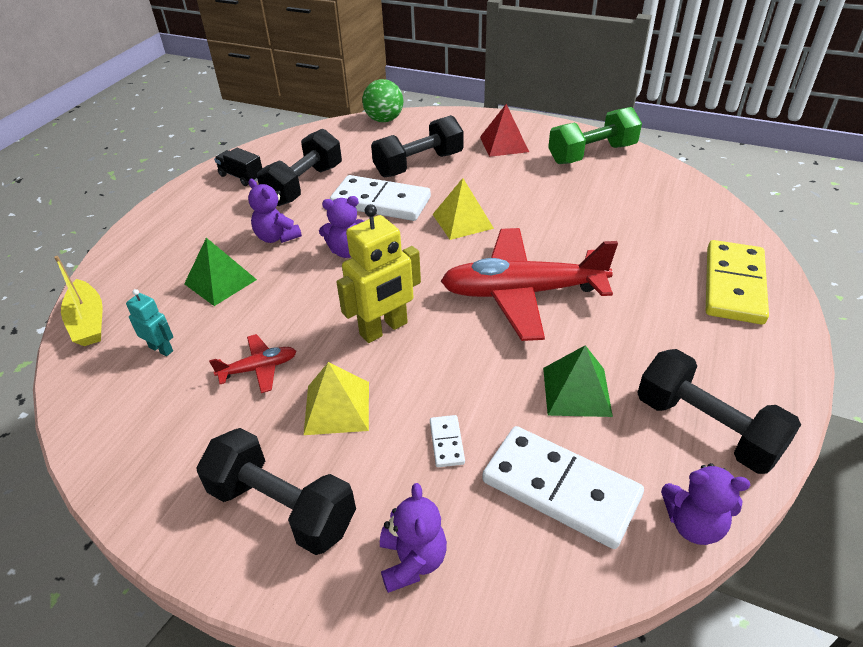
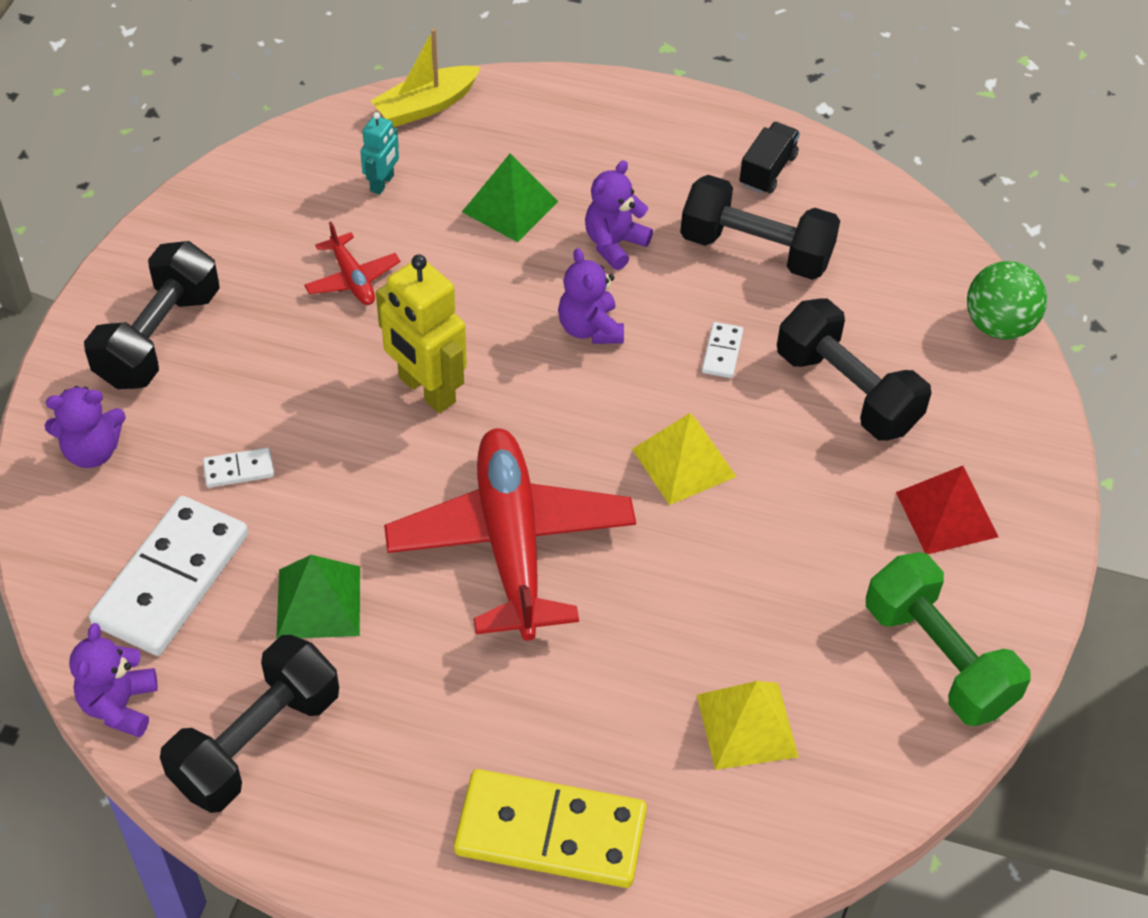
camera: 80 degrees right, 10 degrees up
yellow pyramid [304,362,369,435] -> yellow pyramid moved to [697,681,799,770]
white domino [330,175,431,221] -> white domino [702,322,744,378], size x0.43

